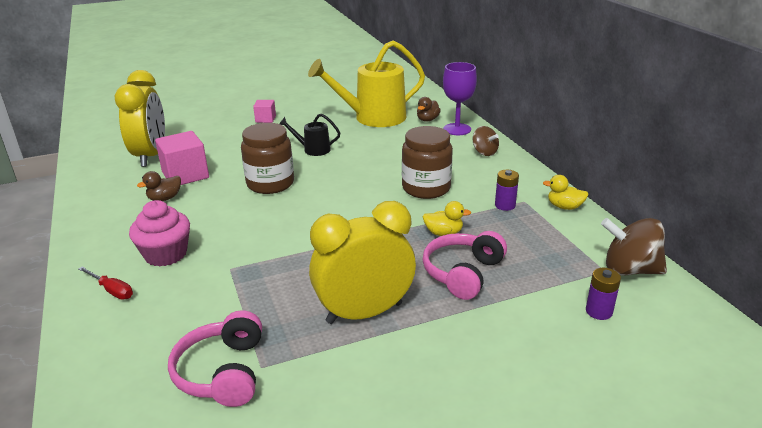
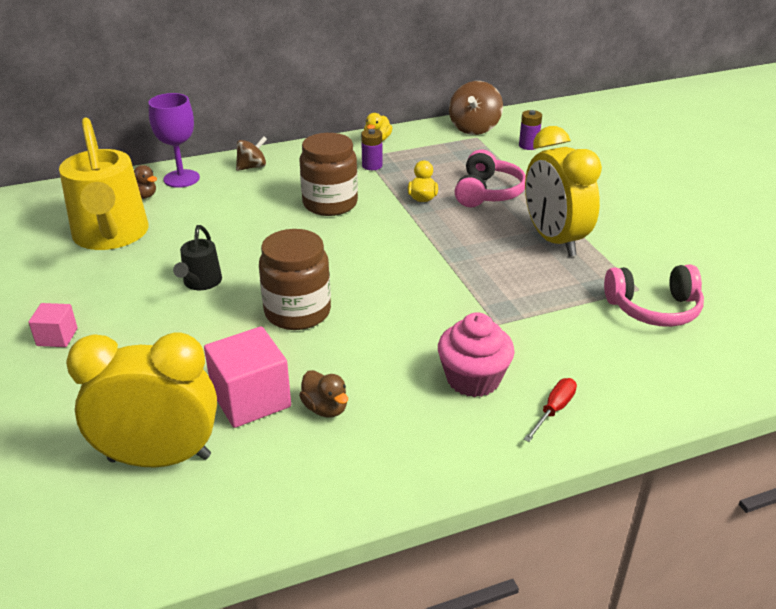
camera: 90 degrees left, 5 degrees up
pink headphones [423,231,507,300] -> pink headphones turned 105 degrees counterclockwise [455,150,526,207]

